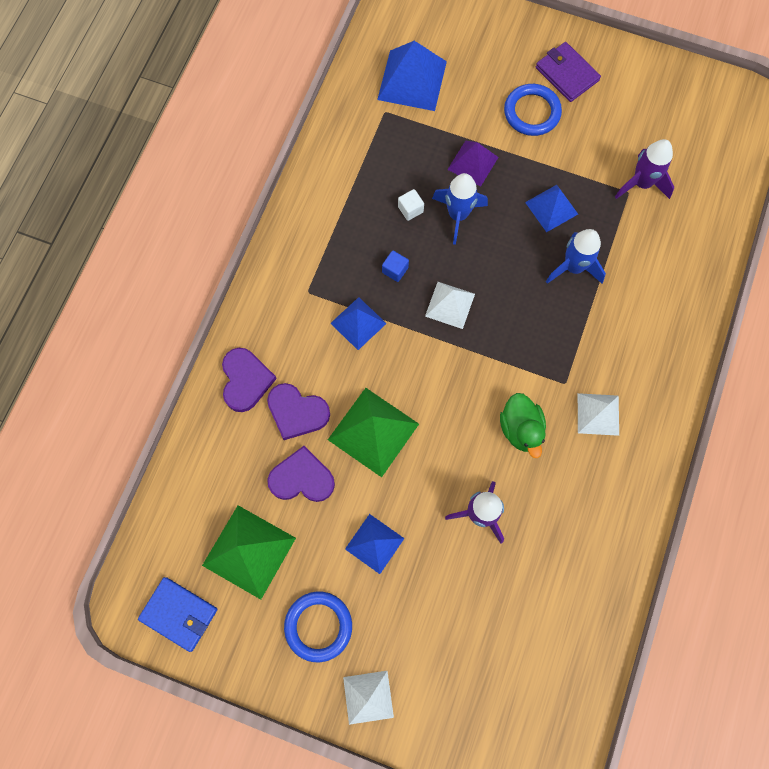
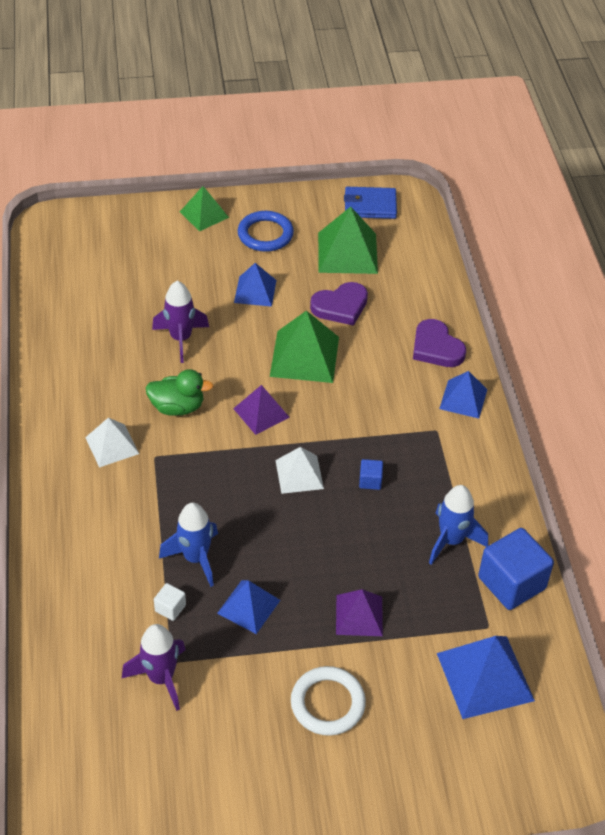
camera: 150 degrees right, 25 degrees down
purple heart [267,383,330,440] -> none
blue pyramid [330,297,387,350] -> blue pyramid moved to [439,371,487,418]
white pyramid [343,671,394,725] -> green pyramid [180,186,229,231]
white cube [398,189,424,221] -> white cube moved to [154,583,186,621]
blue rocket [432,173,488,245] -> blue rocket moved to [429,485,488,565]
green duck [500,393,546,458] -> green duck turned 135 degrees clockwise [145,369,213,416]
blue ring [504,84,562,136] -> white ring [291,666,366,736]
purple wallet [536,42,601,102] -> none
none -> purple pyramid [233,385,290,435]
none -> blue cube [478,528,554,610]

